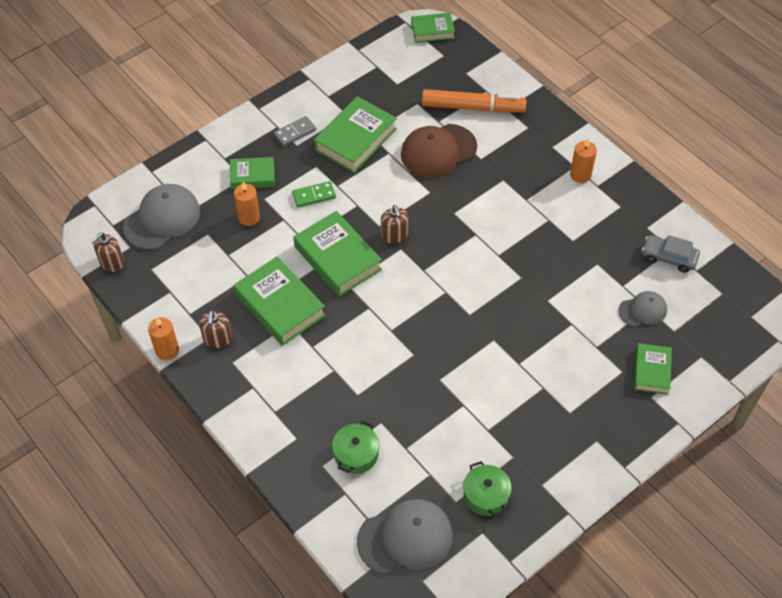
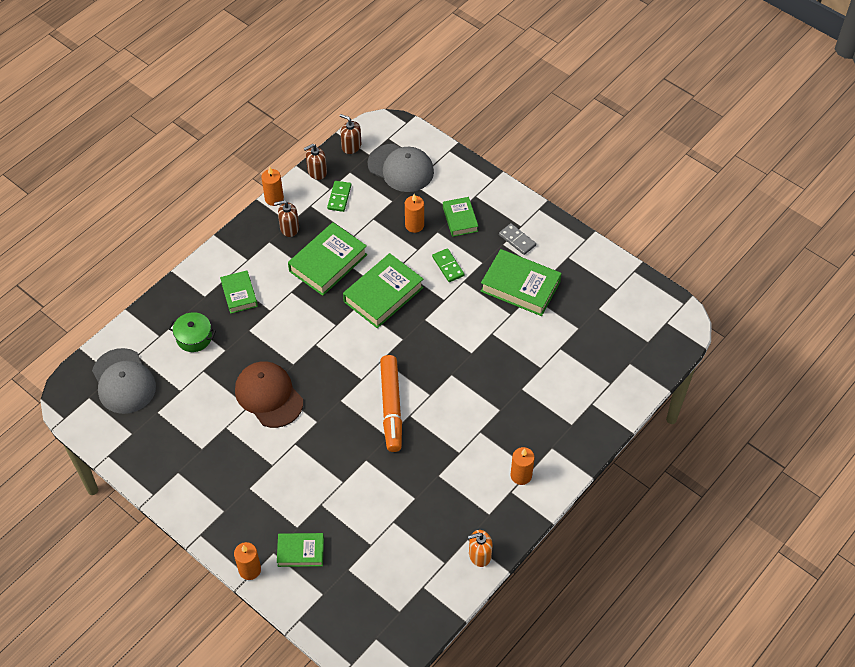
camera: 80 degrees right, 0 degrees up
brown soap dispenser [381,205,409,244] -> brown soap dispenser moved to [304,144,327,180]
brown cap [401,124,477,178] -> brown cap moved to [235,361,303,428]
green book [411,13,455,43] -> green book moved to [220,270,258,314]
orange marker [422,89,527,113] -> orange marker moved to [380,355,402,452]
green pot [463,461,512,516] -> none
grey cap [619,291,667,327] -> none
grey car [642,235,700,273] -> none
none -> orange candle [234,542,261,580]
none -> green domino [327,181,351,212]
none -> orange soap dispenser [468,530,492,567]

